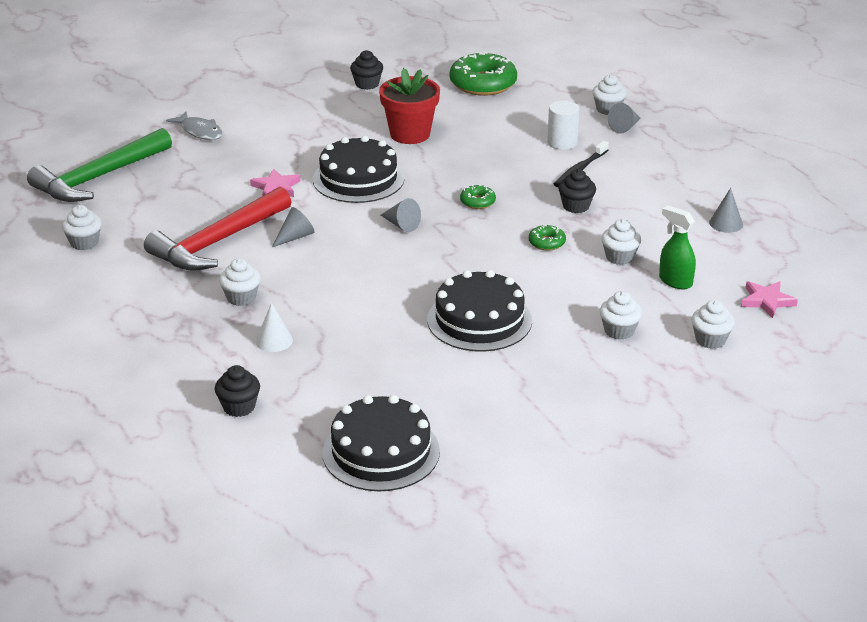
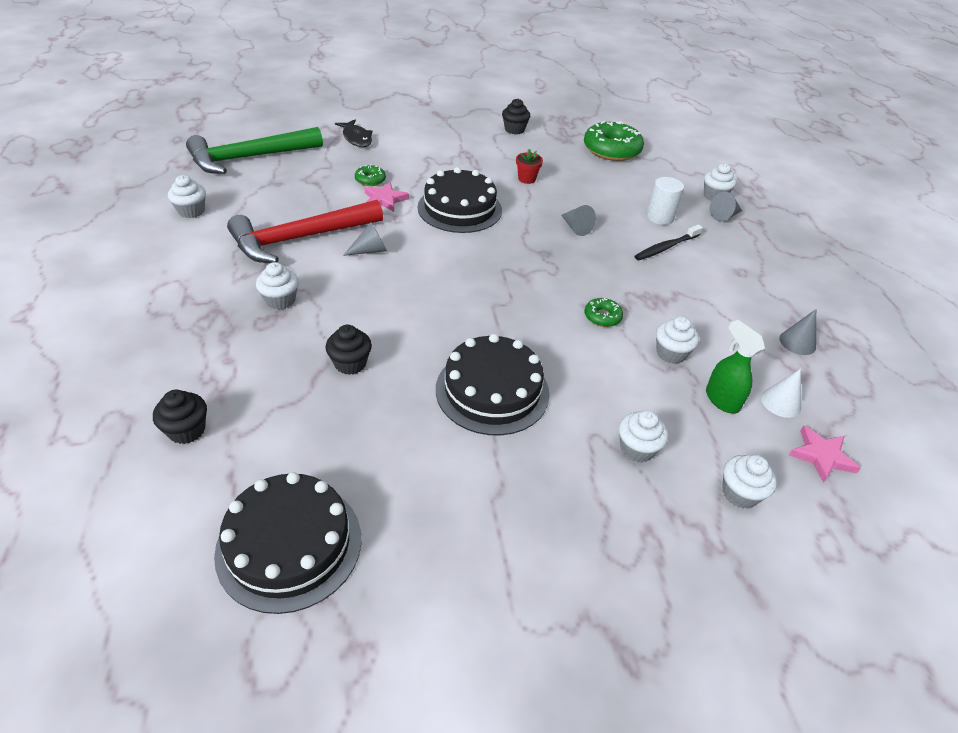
camera: 15 degrees right, 10 degrees up
grey fish [166,111,223,140] -> black fish [335,120,373,147]
white cone [256,303,293,352] -> white cone moved to [761,369,801,418]
red flower pot [379,68,440,144] -> red flower pot [516,149,543,184], size x0.49
grey cone [381,198,421,232] -> grey cone moved to [561,205,596,236]
green donut [460,185,496,209] -> green donut moved to [355,164,386,186]
black cupcake [558,169,596,213] -> black cupcake moved to [326,325,372,375]

